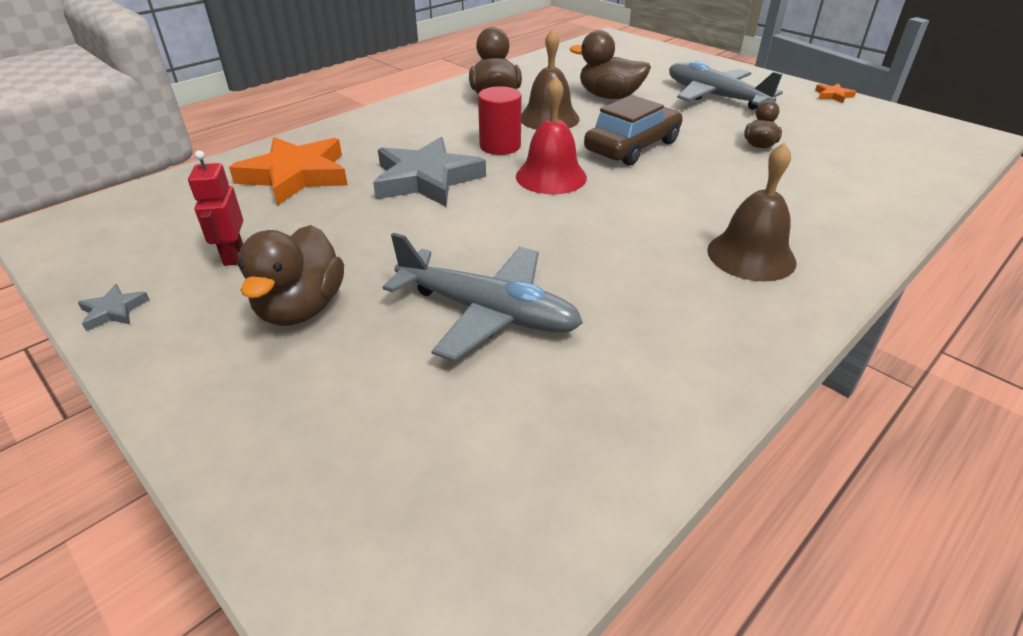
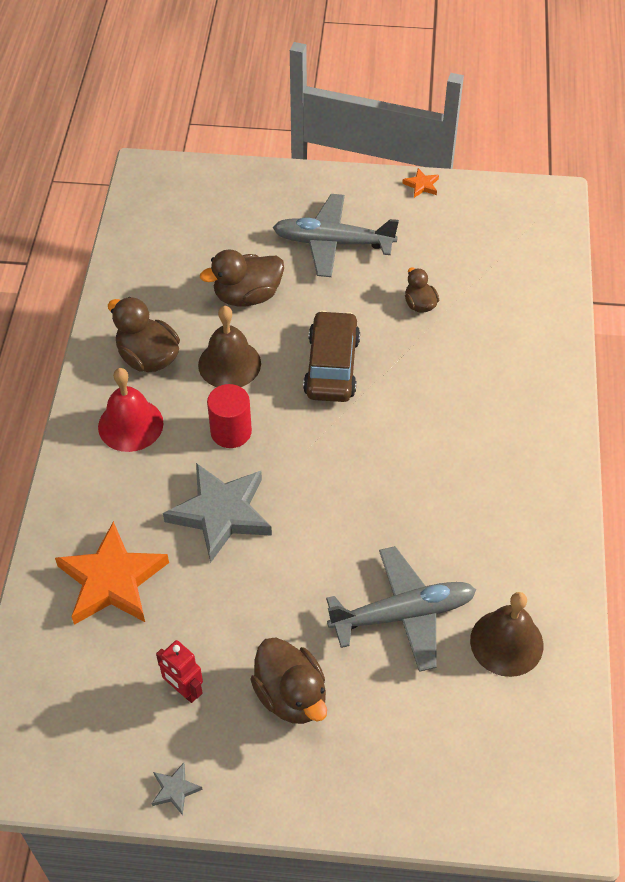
camera: 40 degrees left, 15 degrees up
red bell [516,76,587,194] -> red bell moved to [98,368,163,452]
brown bell [707,142,796,282] -> brown bell moved to [470,592,543,677]

